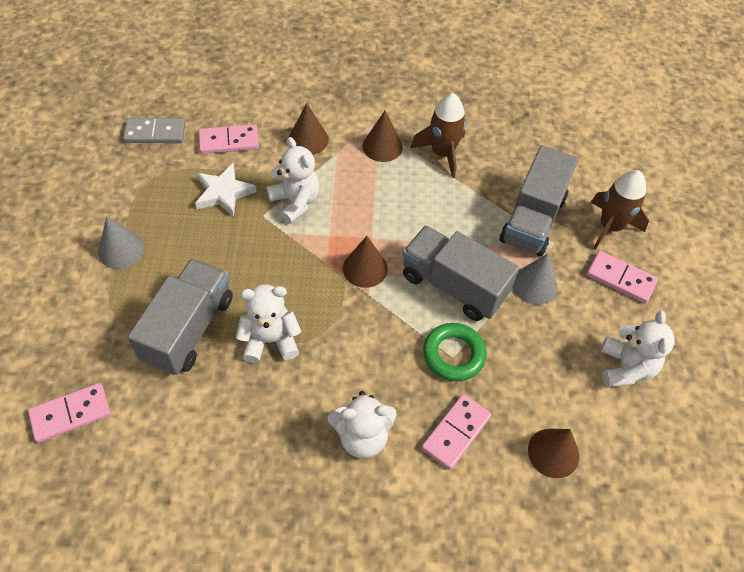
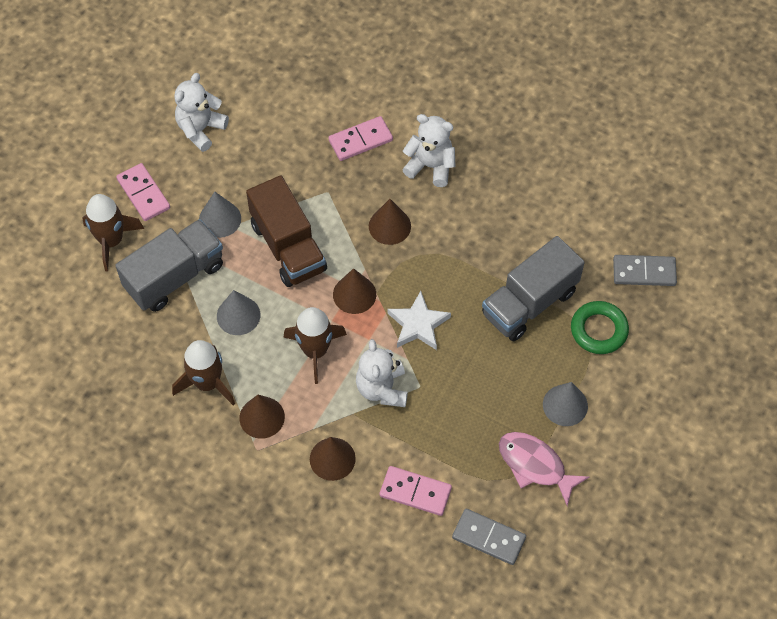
camera: 150 degrees left, 5 degrees up
pink domino [28,383,111,443] -> grey domino [613,255,677,286]
white star [195,163,256,217] -> white star moved to [388,291,451,350]
white teddy bear [236,284,301,363] -> none
grey truck [402,225,519,321] -> brown truck [246,175,327,287]
green ring [423,323,487,381] -> green ring moved to [571,301,629,354]
brown cone [528,429,579,478] -> brown cone moved to [369,199,411,245]
none -> grey cone [217,290,260,335]
none -> brown rocket [283,307,347,384]
none -> pink fish [499,432,589,506]

